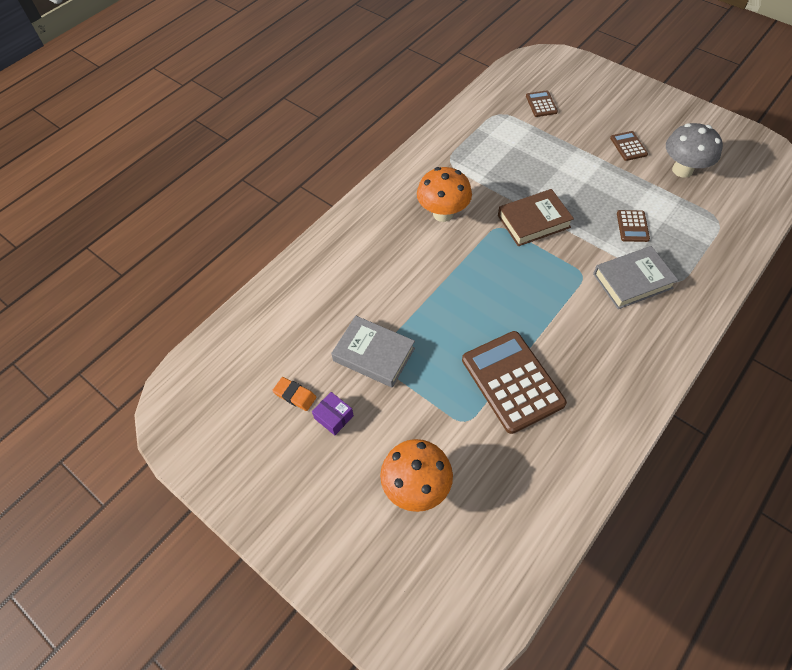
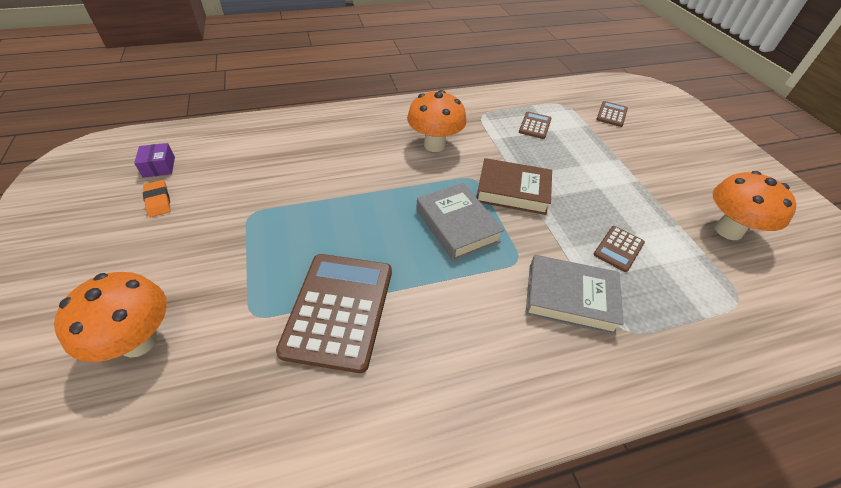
camera: 30 degrees right, 10 degrees down
purple box [312,392,354,435] -> purple box moved to [134,143,175,178]
grey book [331,316,415,388] -> grey book moved to [416,183,504,261]
brown calculator [610,131,648,161] -> brown calculator moved to [519,112,552,139]
grey mushroom [666,123,723,178] -> orange mushroom [713,171,796,240]

